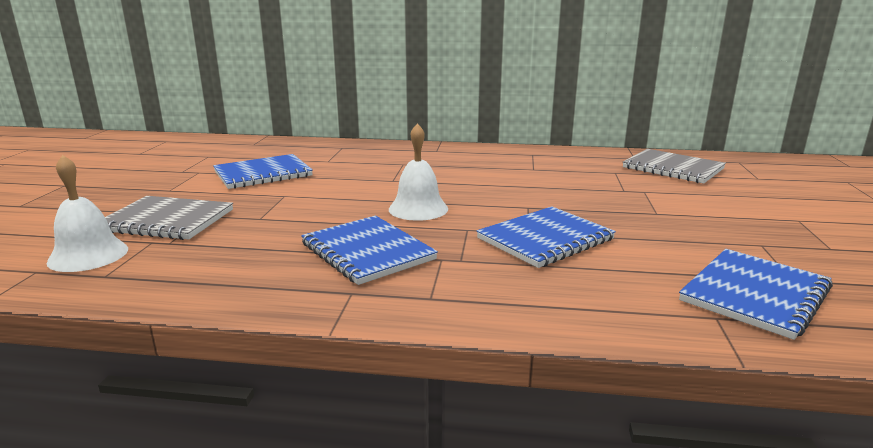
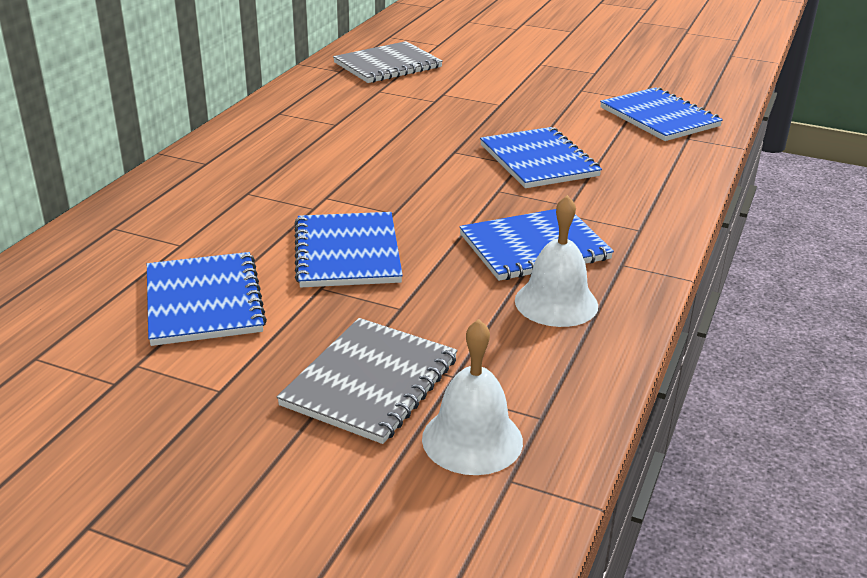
camera: 75 degrees left, 10 degrees up
white bell [389,123,448,221] -> white bell moved to [515,195,598,327]
none -> blue notebook [294,212,403,288]

